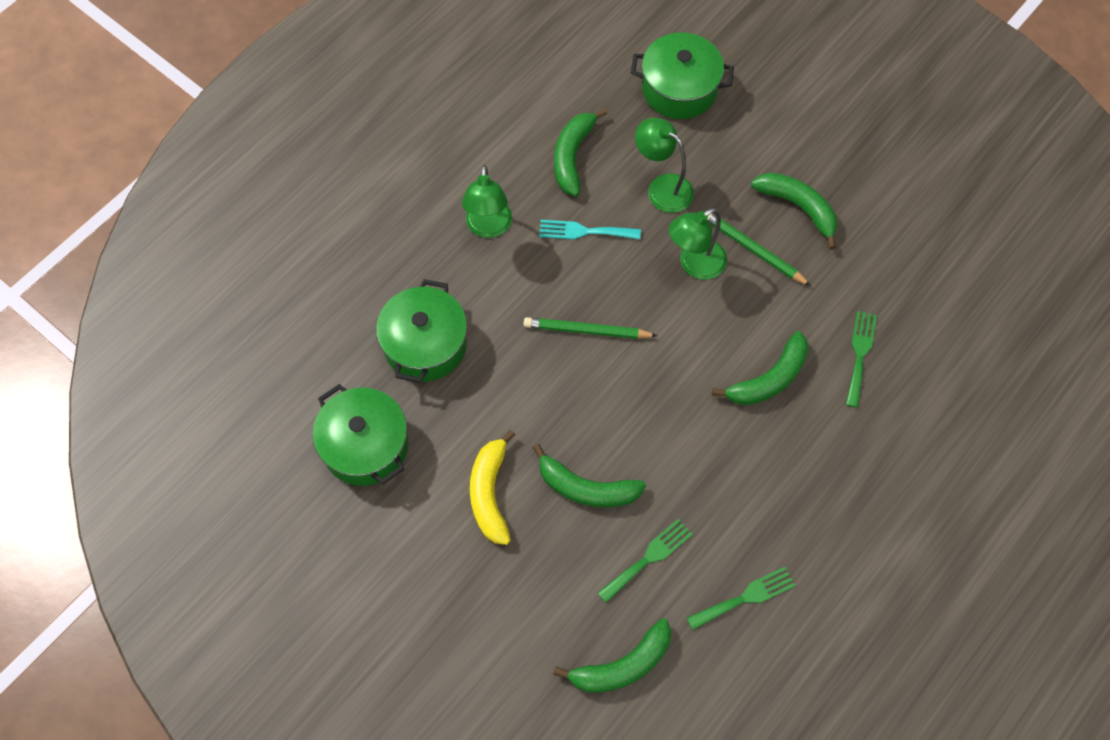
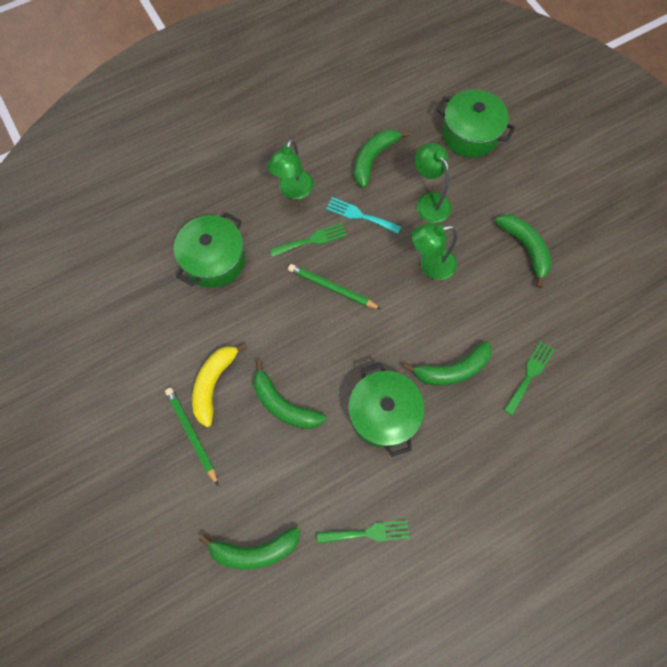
camera: 20 degrees right, 5 degrees up
green pot [313,384,408,486] -> green pot moved to [348,363,425,457]
green fork [598,519,693,603] -> green fork moved to [270,223,347,257]
green pencil [705,211,811,286] -> green pencil moved to [165,388,219,486]

